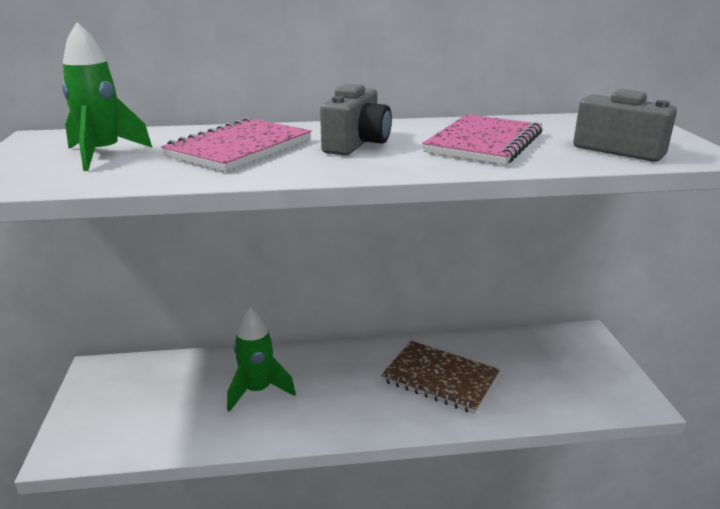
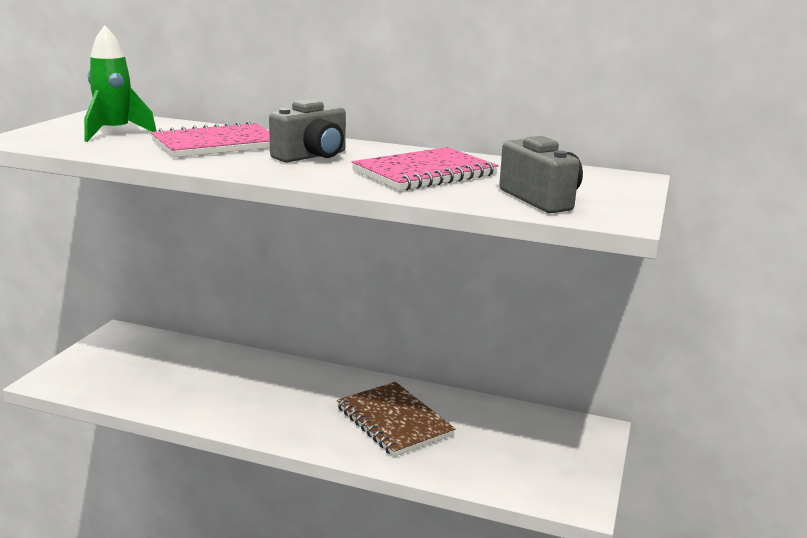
camera: 25 degrees right, 5 degrees down
green rocket [227,307,296,412] -> none

